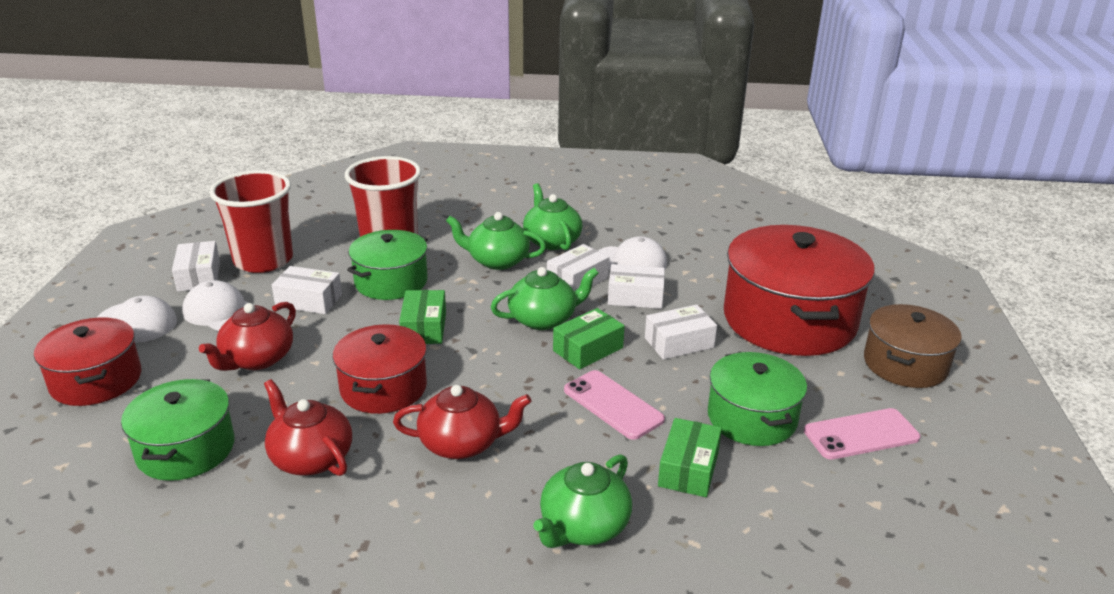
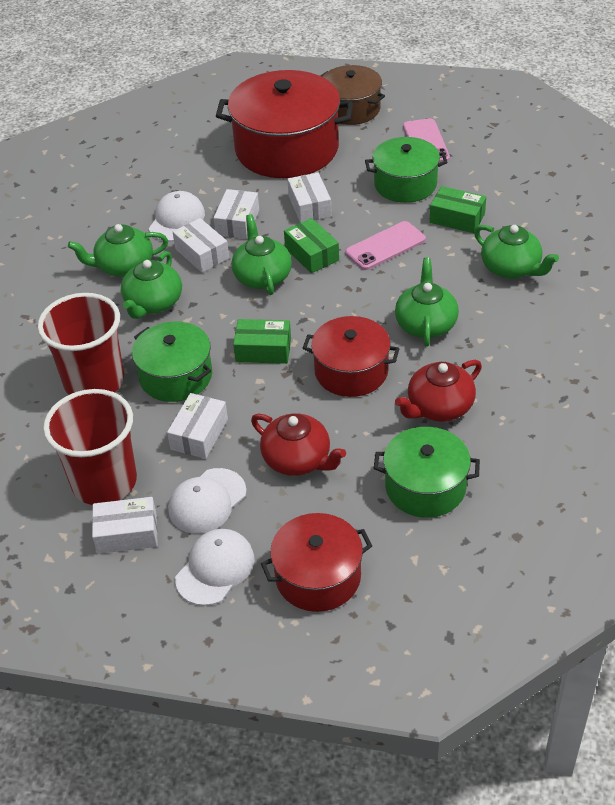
camera: 80 degrees left, 15 degrees up
red teapot [393,385,531,459] -> green teapot [395,257,459,346]

